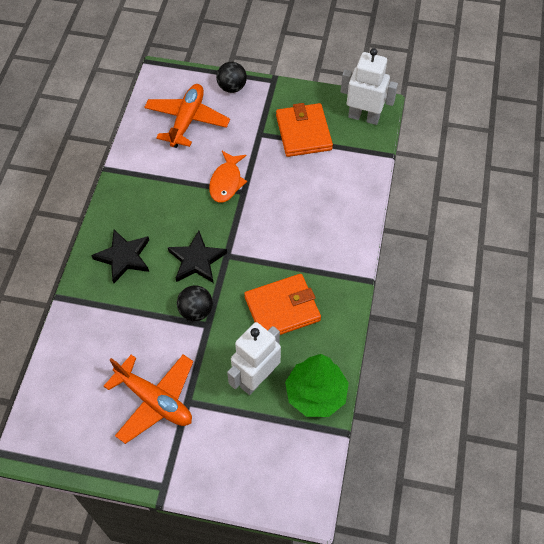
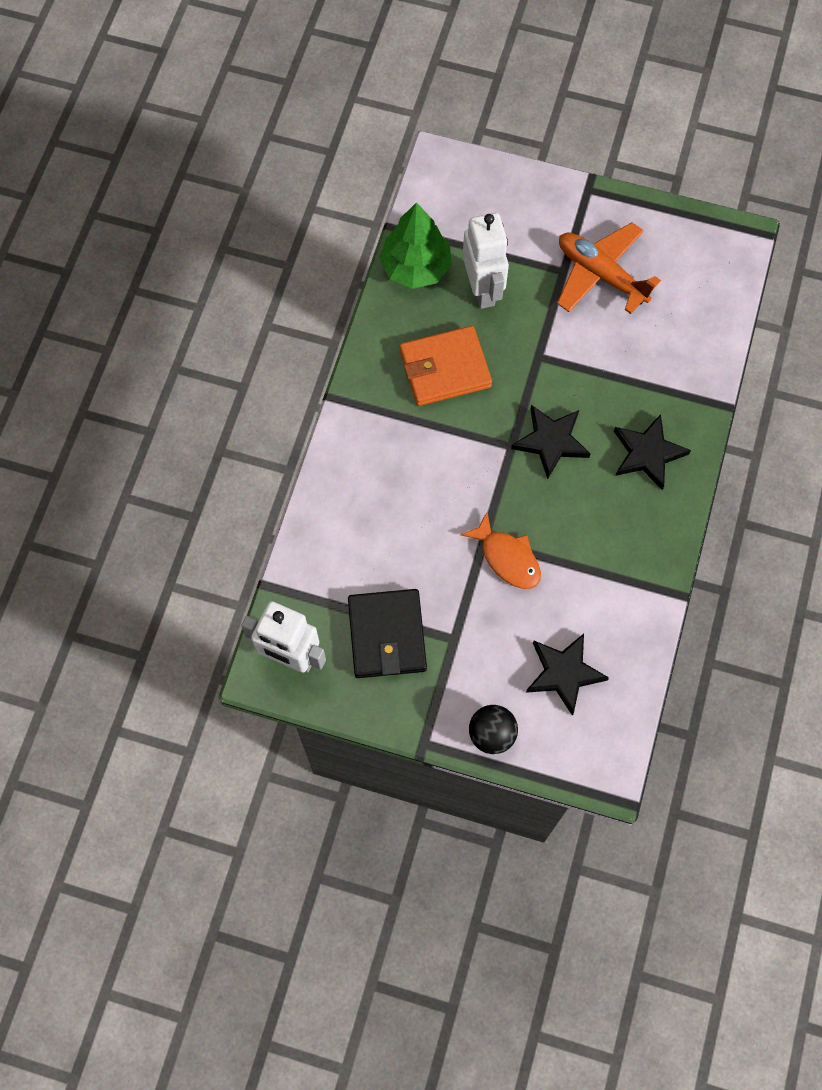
camera: 175 degrees left, 10 degrees up
orange plane [144,84,230,148] -> black star [526,634,609,716]
black ball [177,285,213,321] -> none
orange fish [209,151,247,203] -> orange fish turned 120 degrees clockwise [460,512,541,589]
white robot [227,322,281,395] -> white robot turned 60 degrees counterclockwise [463,213,509,309]
orange wallet [276,103,333,157] -> black wallet [348,589,427,678]

